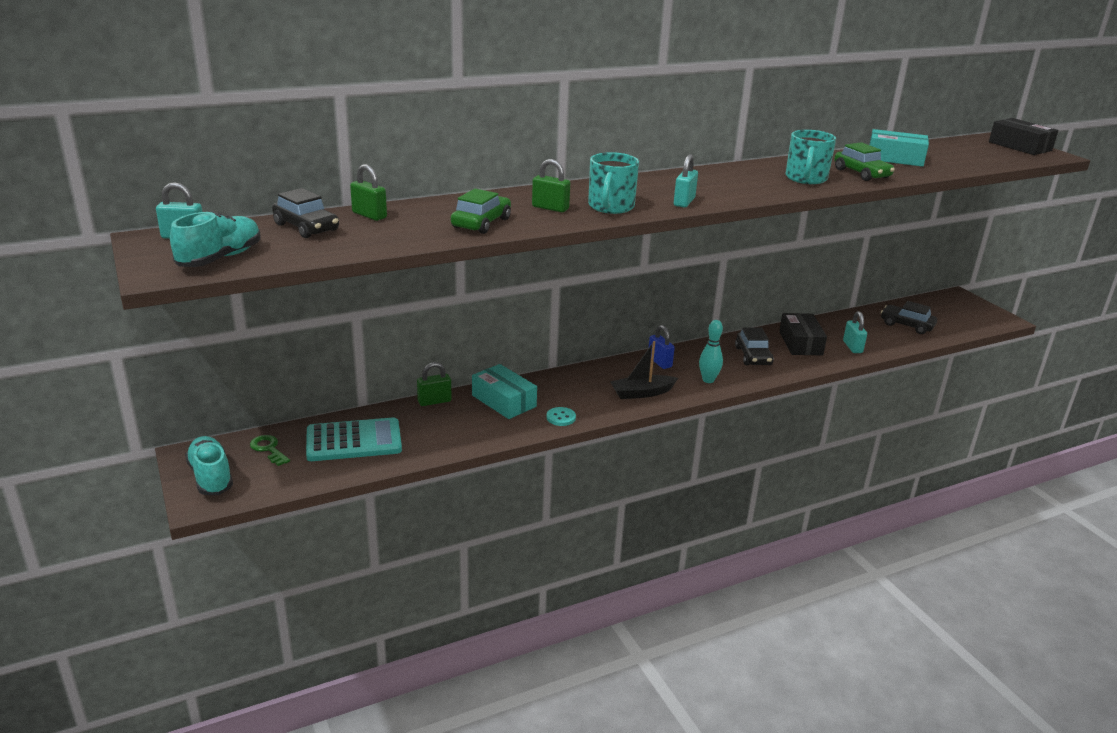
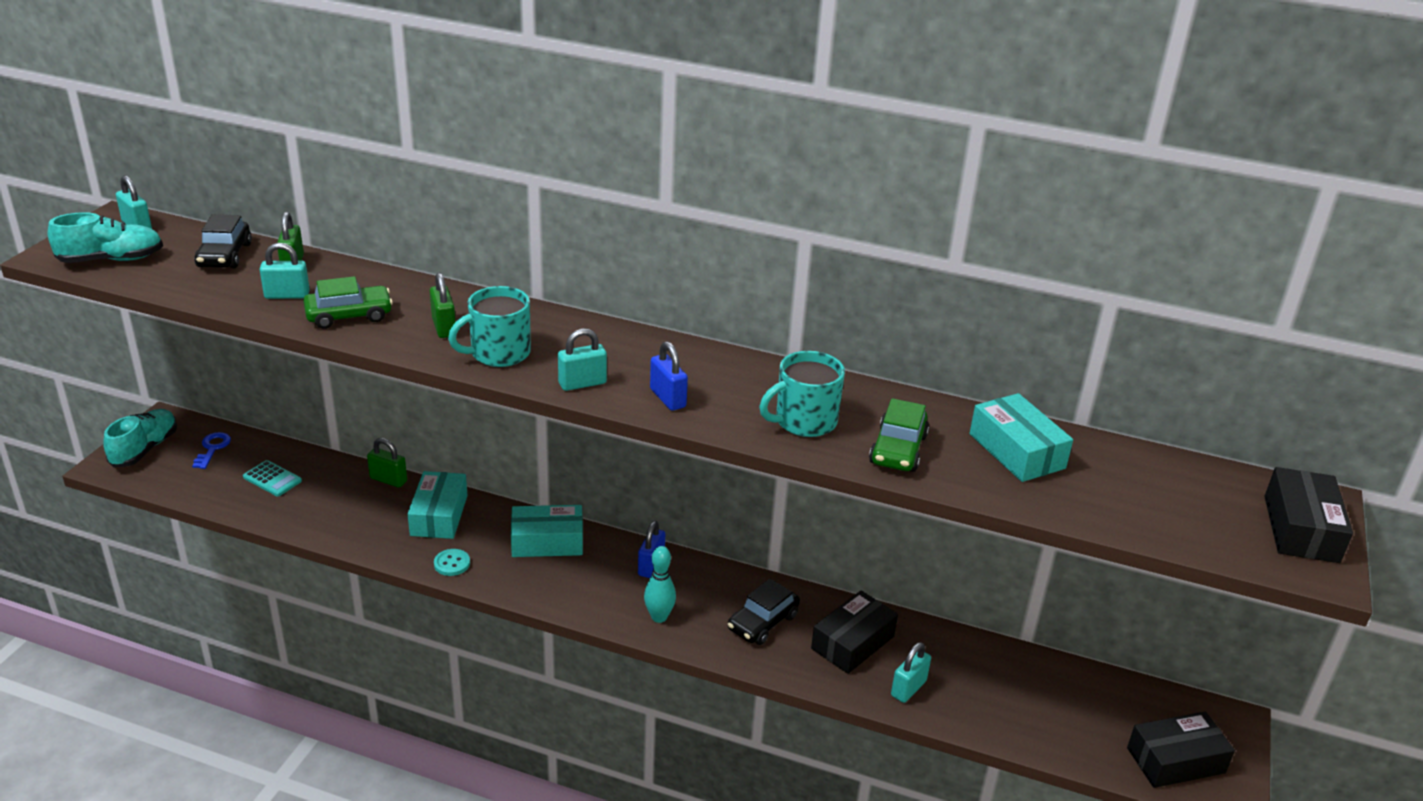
camera: 45 degrees right, 5 degrees up
green key [250,435,290,466] -> blue key [192,432,231,469]
turquoise calculator [306,417,402,461] -> turquoise calculator [243,460,302,496], size x0.53
black boat [610,341,678,399] -> none
black car [881,301,937,334] -> none
none -> turquoise padlock [260,243,310,299]
none -> turquoise box [511,505,583,557]
none -> blue padlock [650,341,688,411]
none -> black box [1127,711,1235,788]

